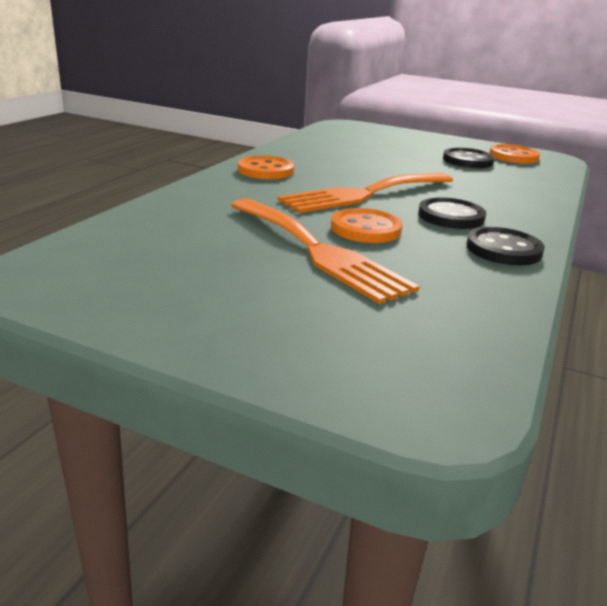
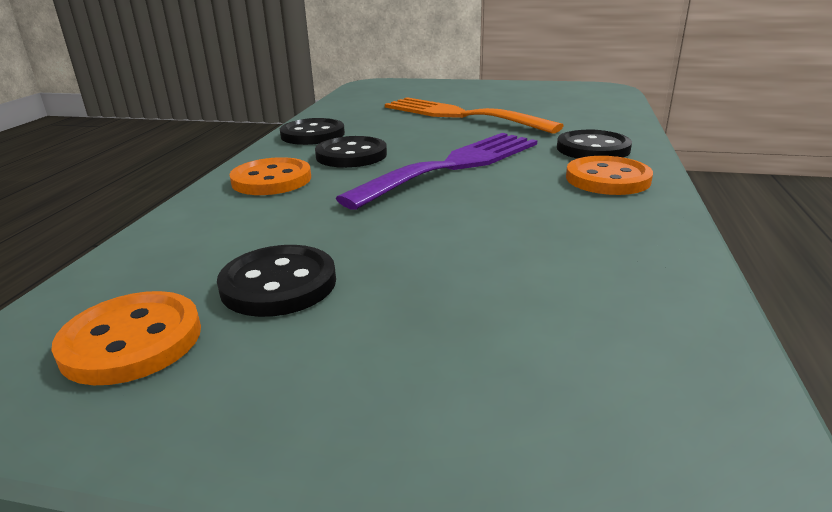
camera: 170 degrees right, 0 degrees up
orange fork [278,173,453,213] -> purple fork [336,133,537,210]
orange button [331,208,403,243] -> orange button moved to [229,157,311,195]
none -> black button [557,130,632,159]

